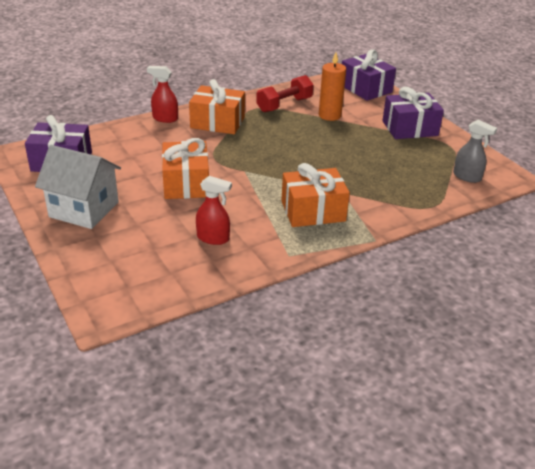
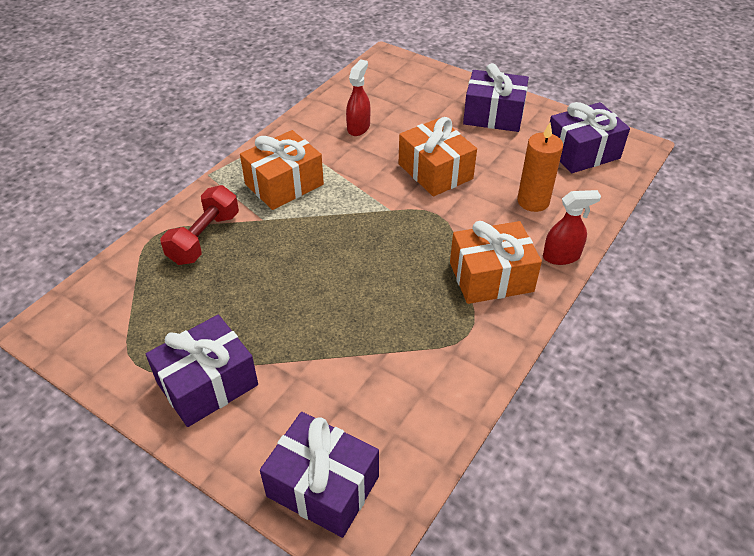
camera: 155 degrees right, 10 degrees up
white house [35,145,121,229] -> purple gift [463,63,529,132]
red spray bottle [196,176,232,245] -> red spray bottle turned 120 degrees clockwise [346,59,370,136]
red dumbbell [256,75,313,112] -> red dumbbell moved to [161,185,239,265]
orange candle [319,52,346,121] -> orange candle moved to [517,123,563,212]
grey spray bottle [453,120,497,183] -> none

